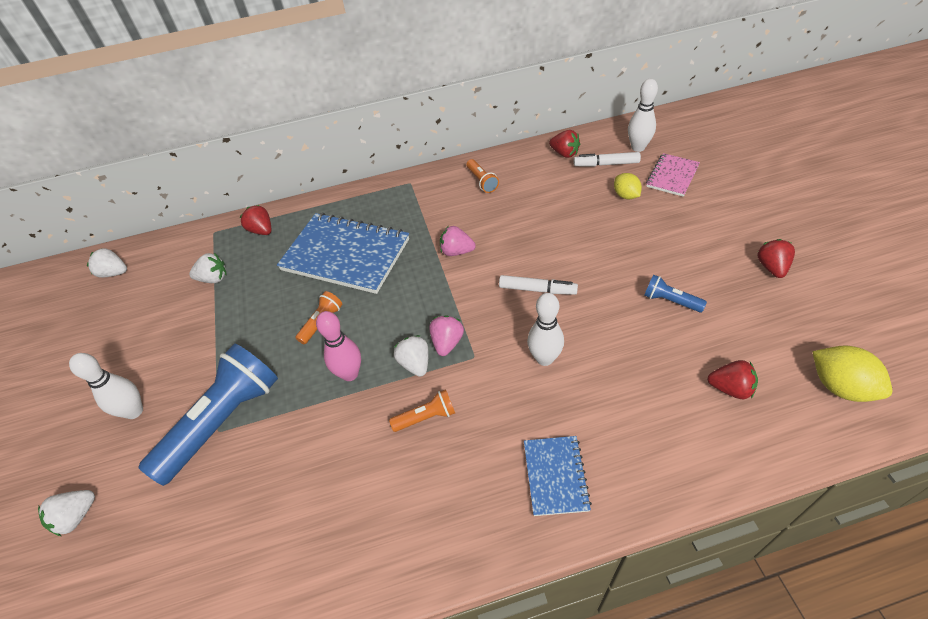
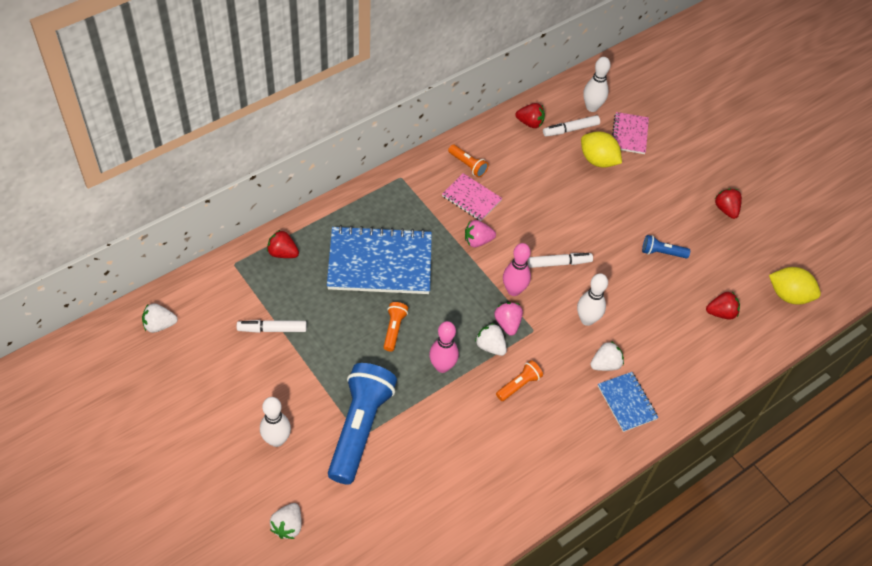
camera: 30 degrees left, 5 degrees up
white strawberry [189,253,227,283] -> white strawberry moved to [590,341,624,371]
yellow lemon [614,173,642,199] -> yellow lemon [581,131,622,168], size x1.55
none -> white marker [237,320,307,333]
none -> pink notebook [442,173,502,221]
none -> pink bowling pin [503,243,531,296]

